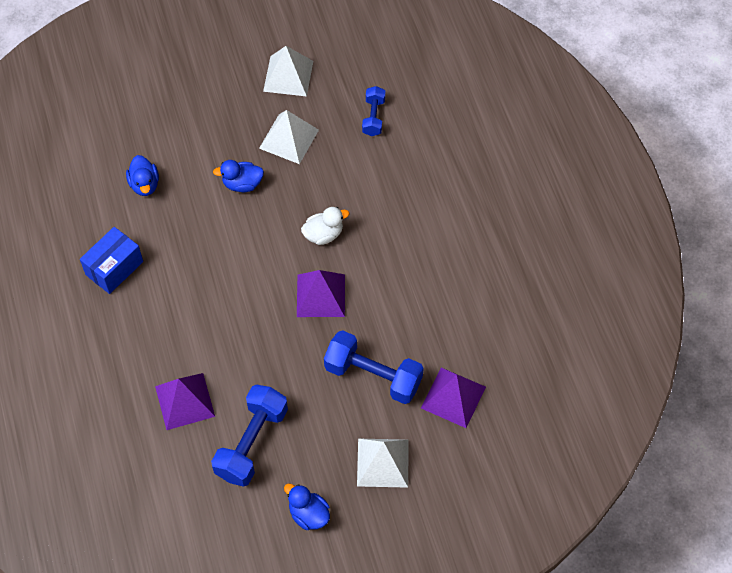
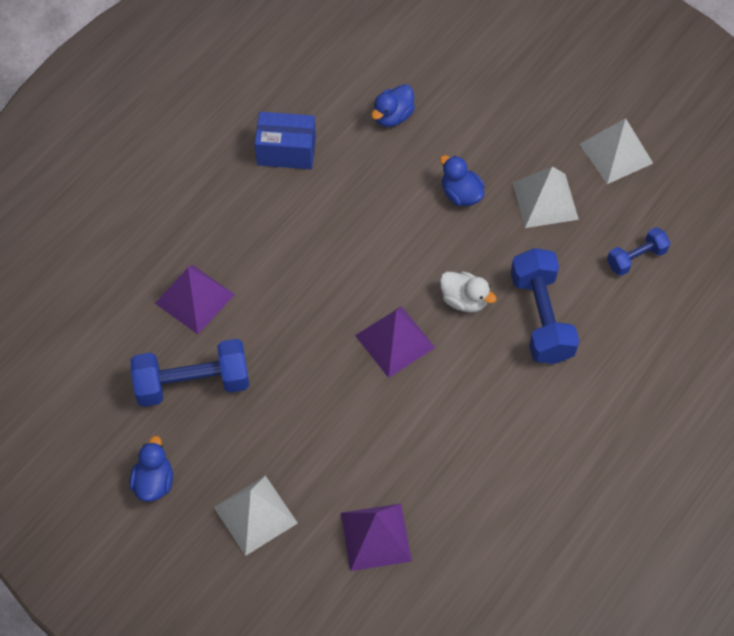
camera: 55 degrees right, 0 degrees up
blue dumbbell [324,330,424,404] -> blue dumbbell moved to [511,248,579,364]

